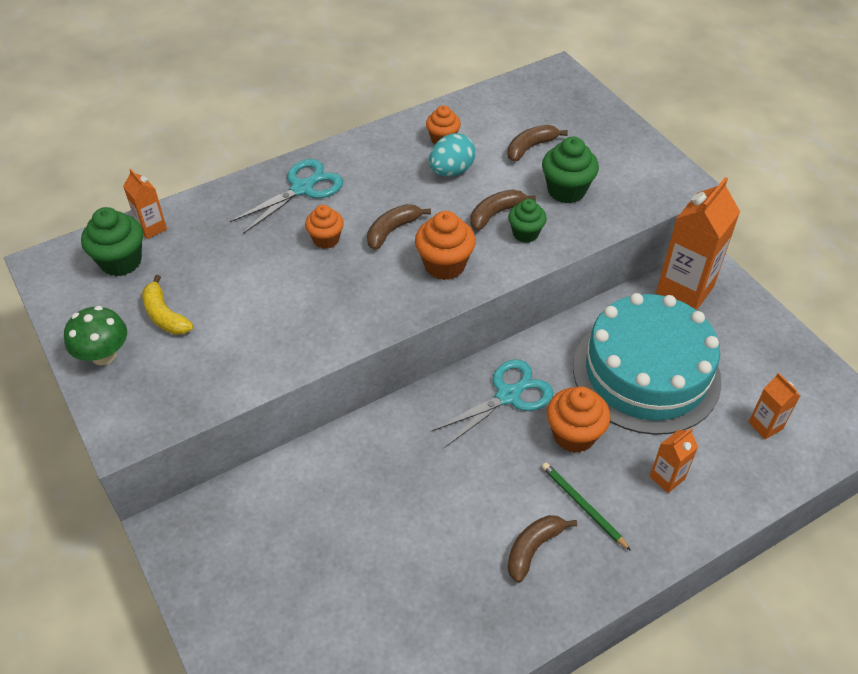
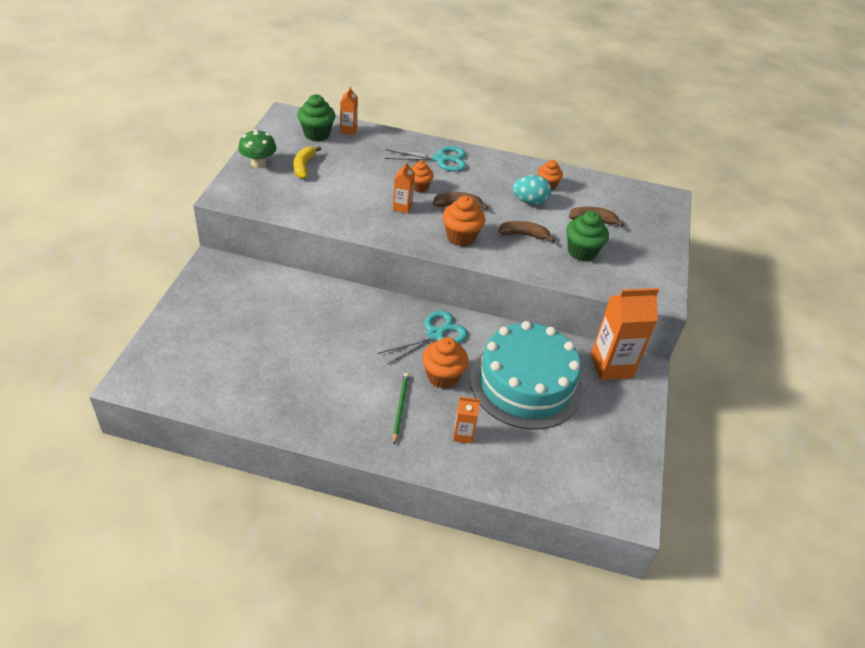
camera: 40 degrees right, 5 degrees down
turquoise scissors [431,359,553,448] -> turquoise scissors turned 45 degrees counterclockwise [377,311,468,365]
brown banana [507,515,577,583] -> none
green cupcake [508,199,547,243] -> none
orange carton [749,373,800,439] -> orange carton moved to [393,162,415,214]

